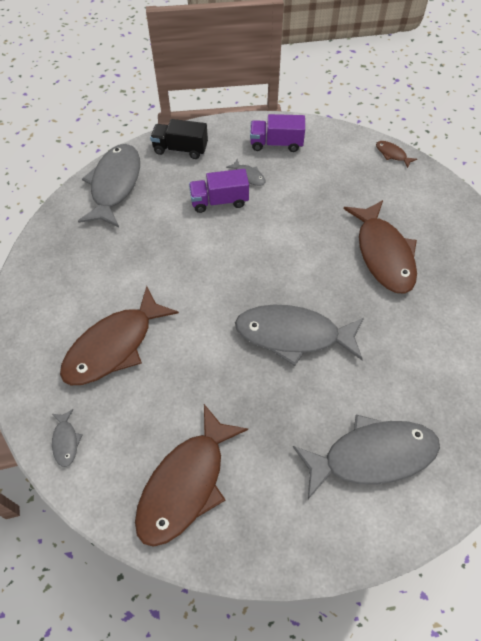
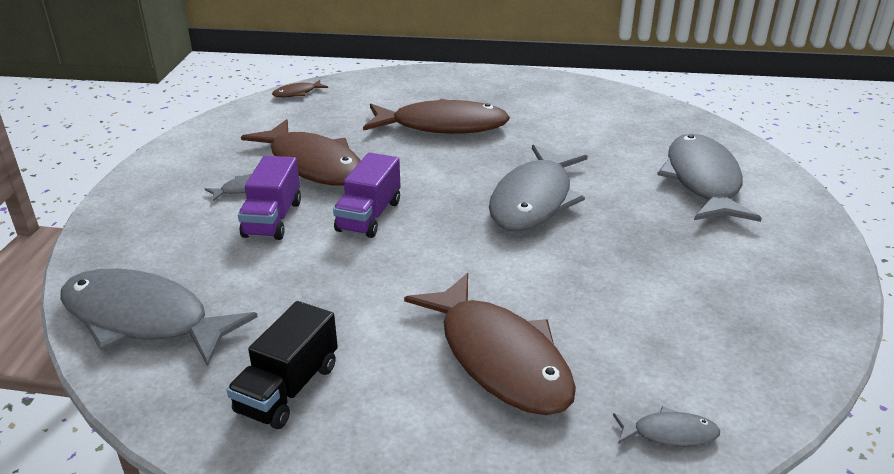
camera: 75 degrees left, 25 degrees down
brown fish [135,404,248,547] -> brown fish moved to [241,119,361,185]
black truck [150,119,208,159] -> black truck moved to [227,301,338,429]
purple truck [250,114,305,152] -> purple truck moved to [333,153,401,238]

